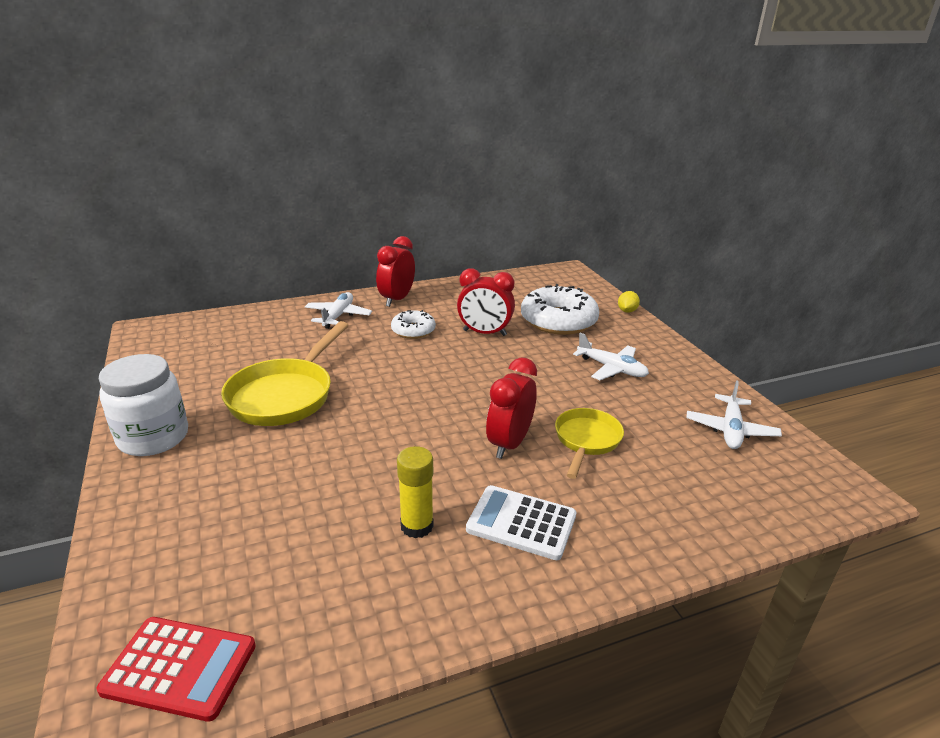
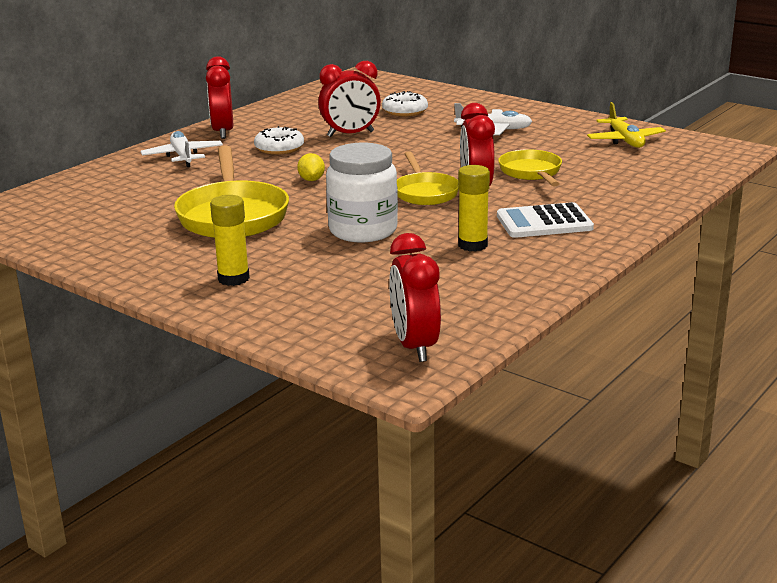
camera: 30 degrees left, 5 degrees down
red calculator [96,617,256,722] -> red clock [389,233,441,362]
white jar [99,354,188,456] -> white jar moved to [326,143,398,242]
white donut [521,284,599,335] -> white donut [382,91,428,117], size x0.55
yellow lemon [618,291,640,313] -> yellow lemon moved to [297,153,325,181]
white plane [686,381,782,449] -> yellow plane [587,102,666,148]
none -> yellow glue stick [210,195,250,286]
none -> yellow pan [397,151,459,205]

